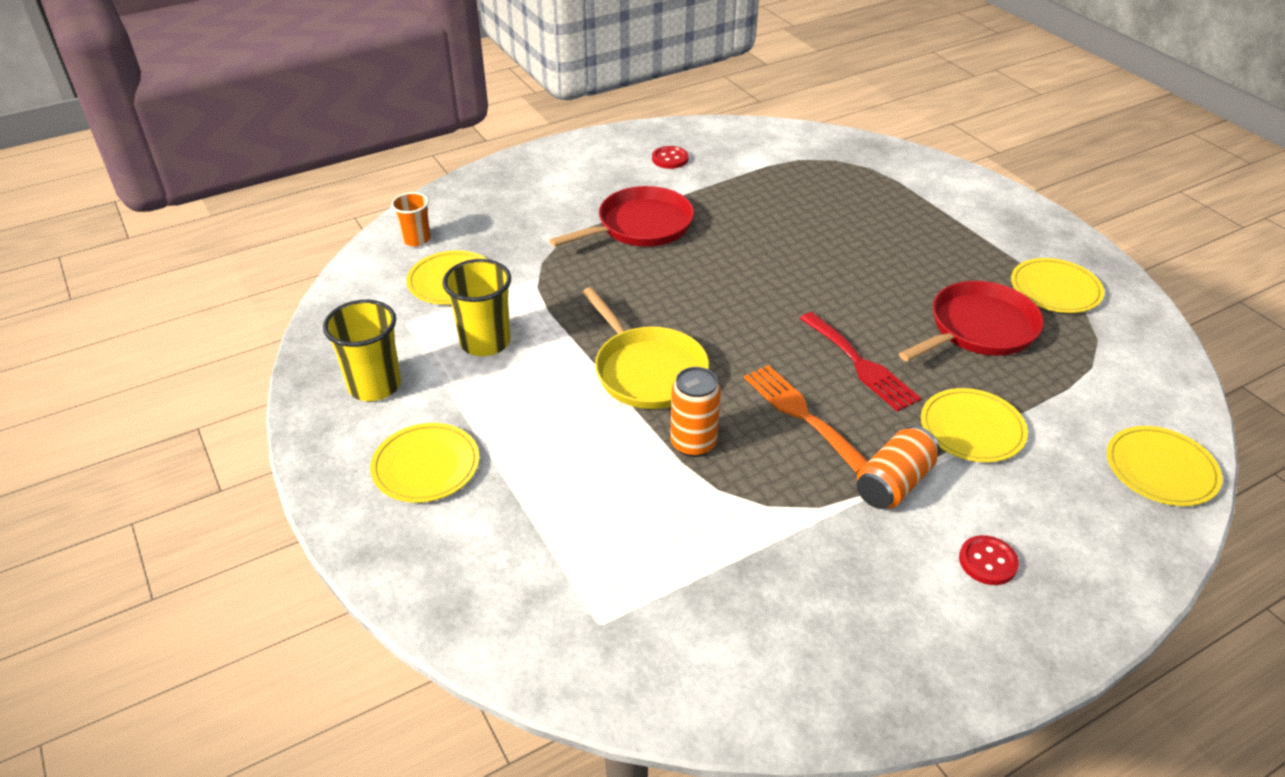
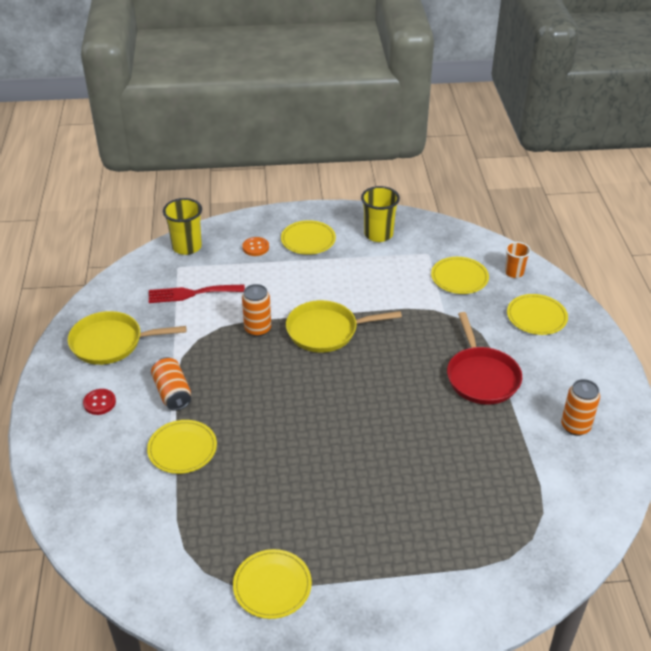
camera: 115 degrees right, 0 degrees up
yellow cup [442,259,511,356] -> yellow cup moved to [163,198,202,255]
red button [652,146,688,169] -> orange can [561,379,600,436]
orange fork [744,365,868,473] -> none
red fork [799,312,921,412] -> red fork moved to [149,284,245,303]
red pan [899,281,1044,362] -> none
yellow plate [1107,426,1222,506] -> yellow plate moved to [507,294,568,335]
none -> yellow pan [68,311,186,365]
none -> orange button [242,237,269,256]

